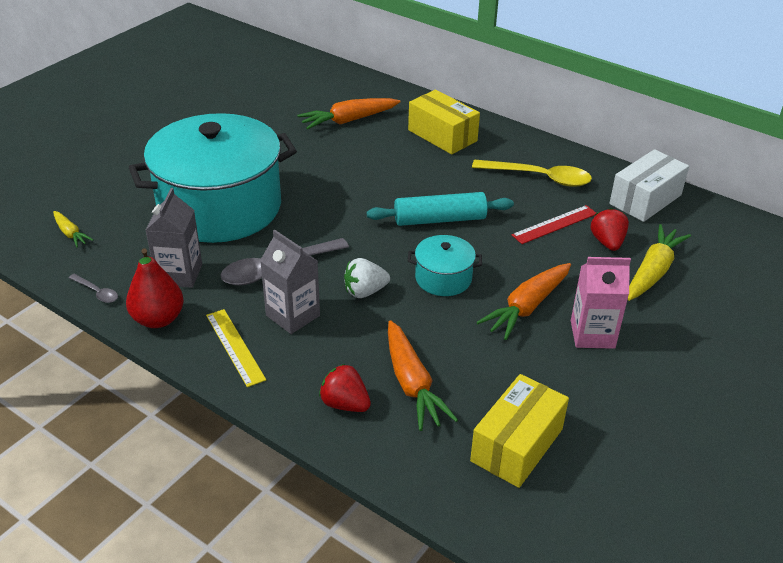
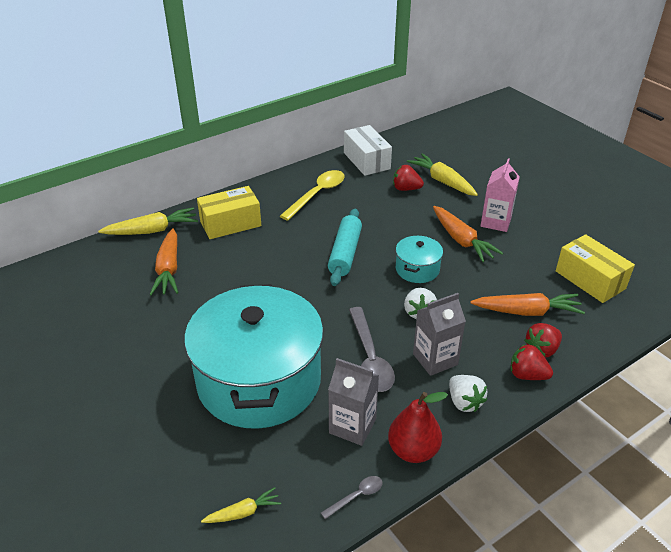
camera: 70 degrees left, 0 degrees up
yellow ruler [206,309,266,387] -> white strawberry [449,375,487,412]
red ruler [512,205,596,244] -> none
none -> yellow carrot [98,207,198,235]
none -> red strawberry [511,344,553,380]

